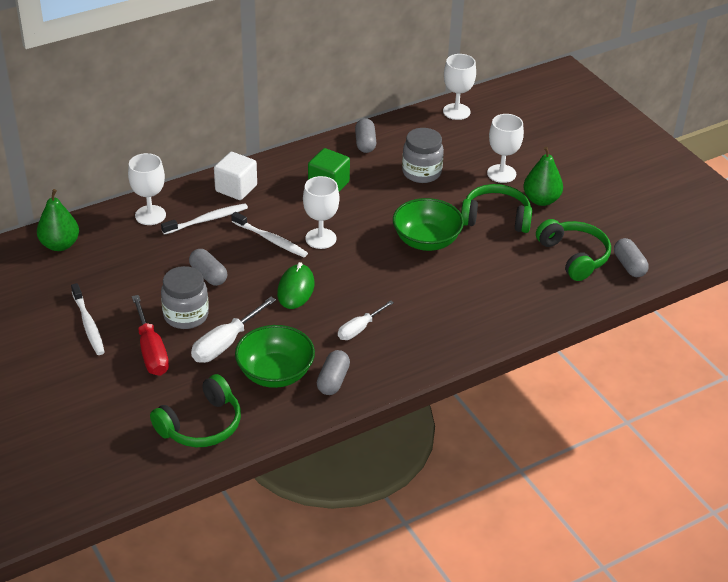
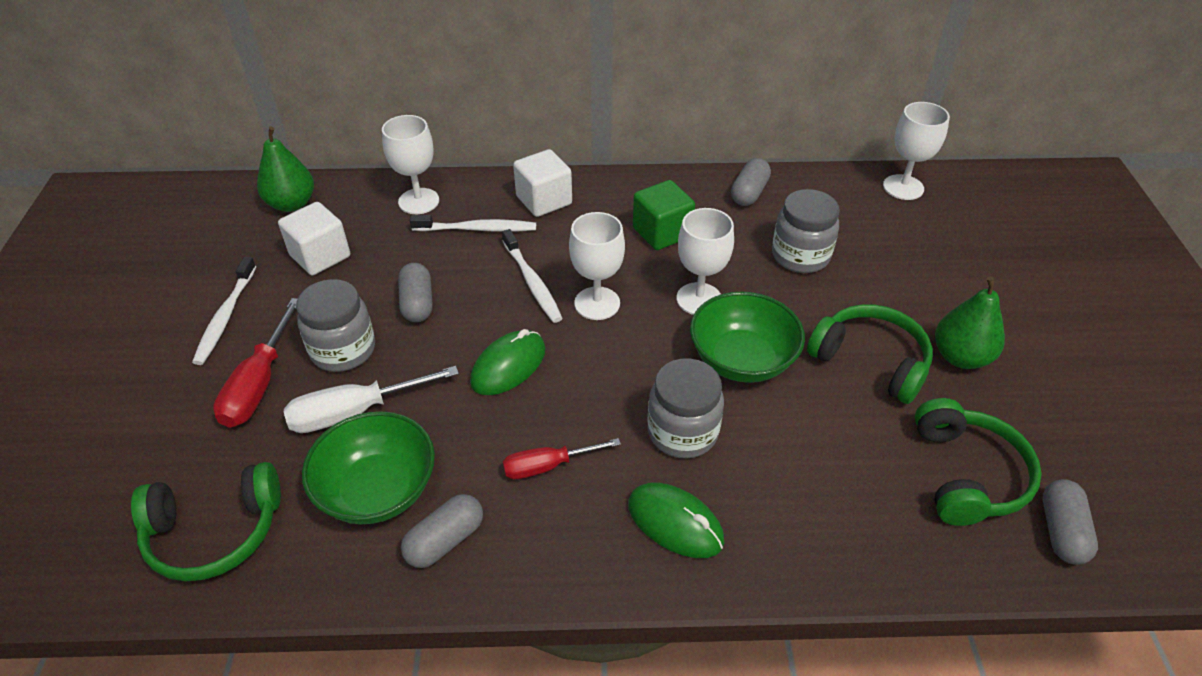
camera: 30 degrees right, 5 degrees up
white screwdriver [338,300,394,340] -> red screwdriver [503,438,621,479]
white goblet [487,114,524,183] -> white goblet moved to [677,208,734,315]
none -> white cube [278,202,350,275]
none -> green mouse [628,483,724,558]
none -> grey jar [647,359,724,458]

